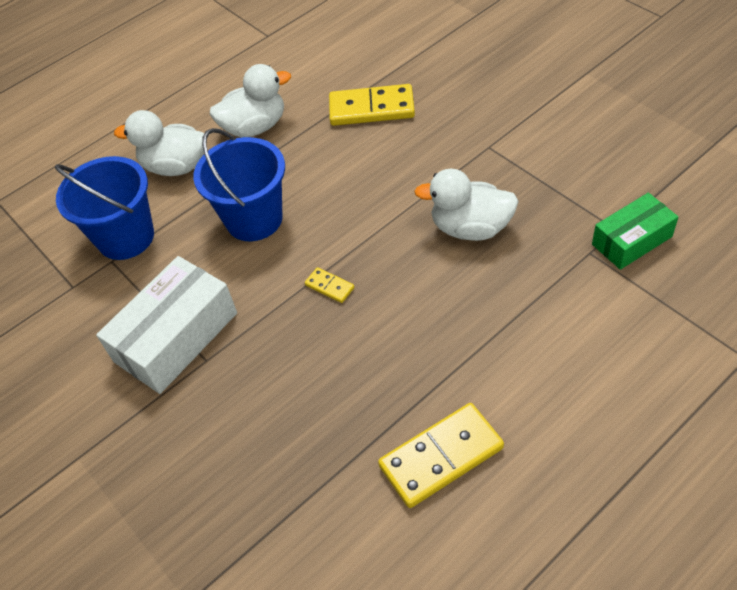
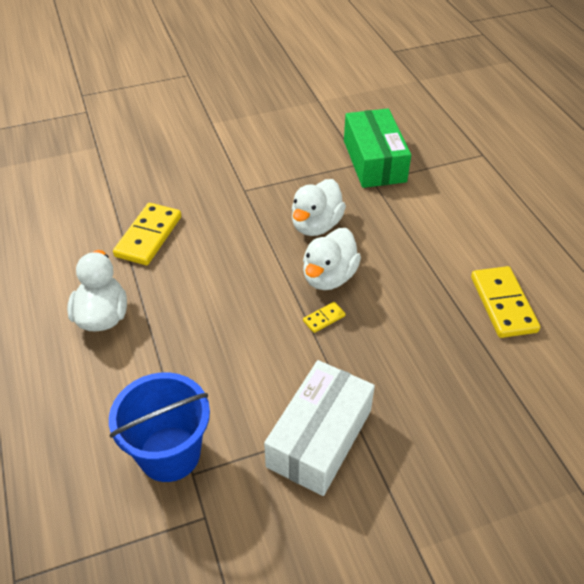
camera: 75 degrees left, 5 degrees down
white box [96,256,237,394] -> white box turned 60 degrees clockwise [264,360,375,496]
white duck [114,110,204,176] -> white duck moved to [303,228,361,290]
blue bucket [193,128,285,241] -> none
green box [592,193,678,270] -> green box [344,108,411,188], size x1.59

